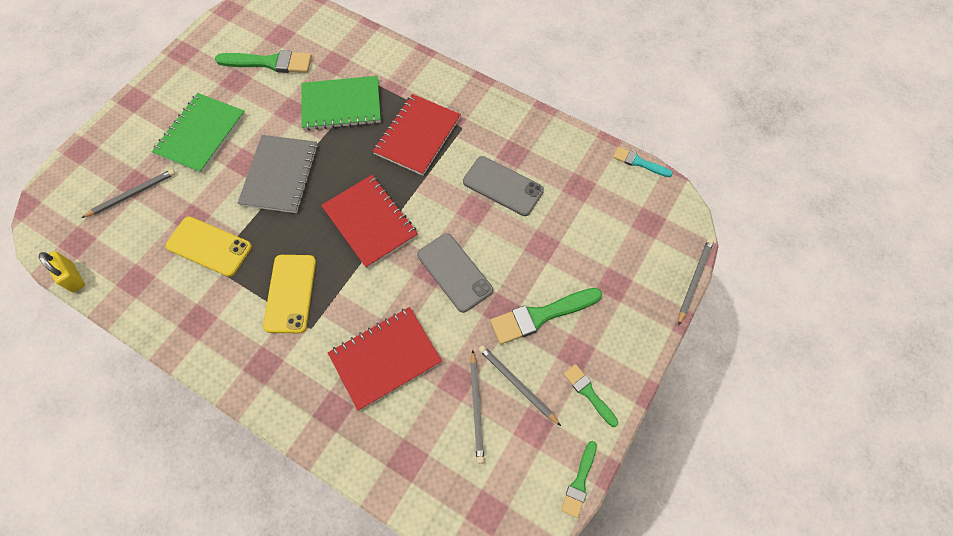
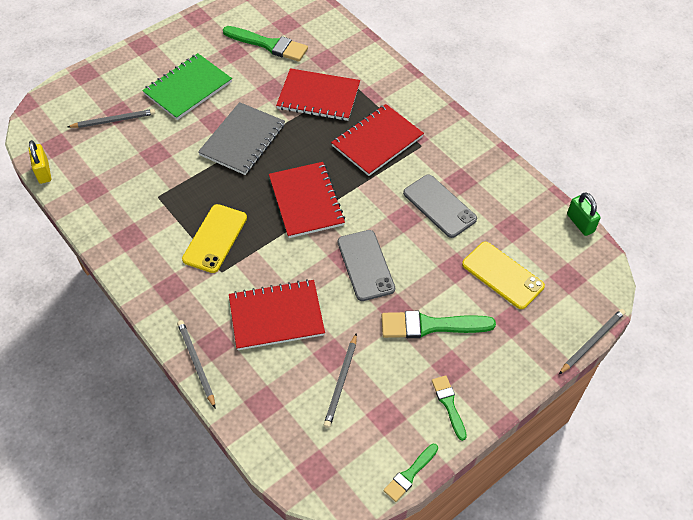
camera: 20 degrees right, 10 degrees down
yellow phone [165,216,252,277] -> yellow phone moved to [462,242,545,309]
green notebook [301,76,381,131] -> red notebook [276,68,360,121]
grey pencil [478,345,561,426] -> grey pencil moved to [177,320,215,408]
turquoise brush [613,147,673,177] -> green padlock [567,192,601,236]

